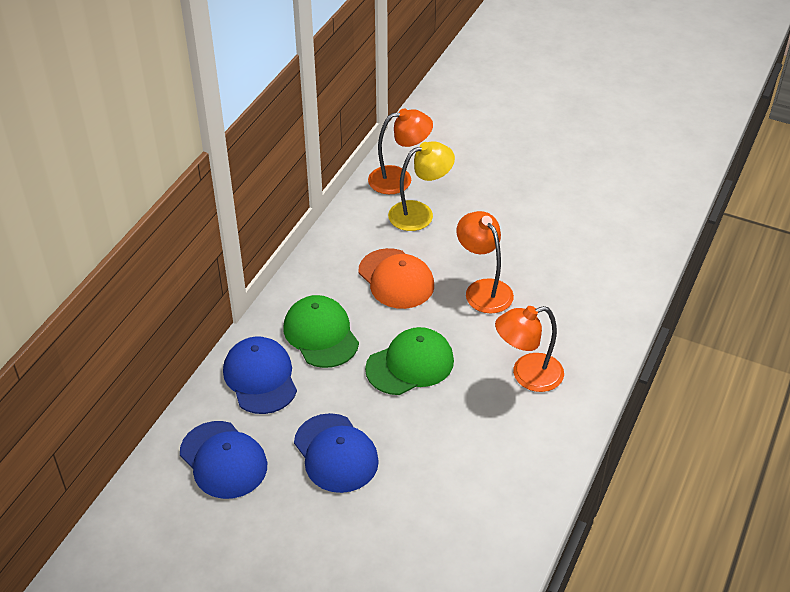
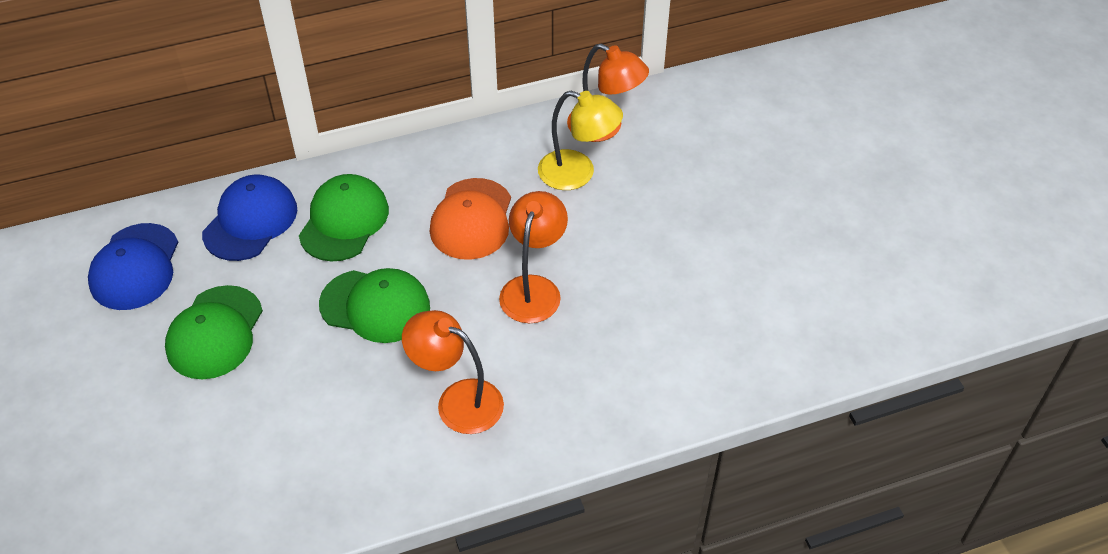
camera: 45 degrees right, 5 degrees up
blue cap [294,413,379,493] -> green cap [165,285,263,379]

